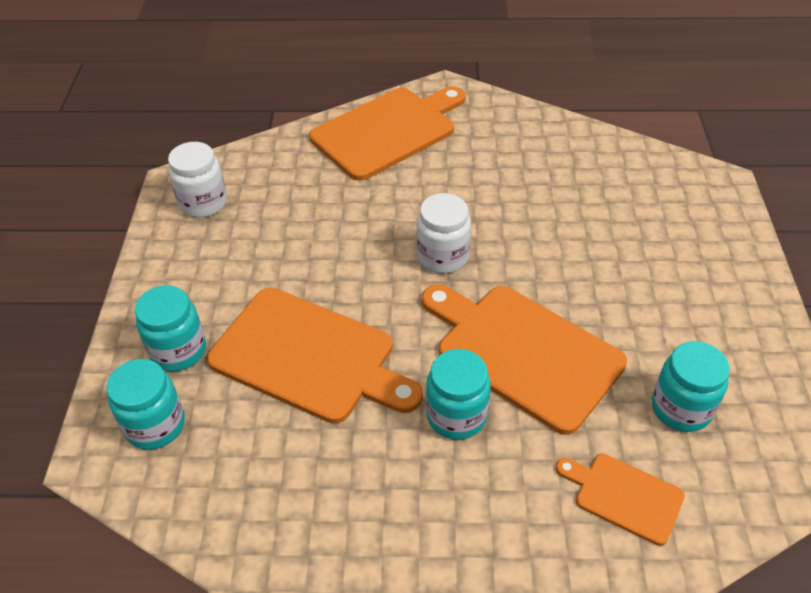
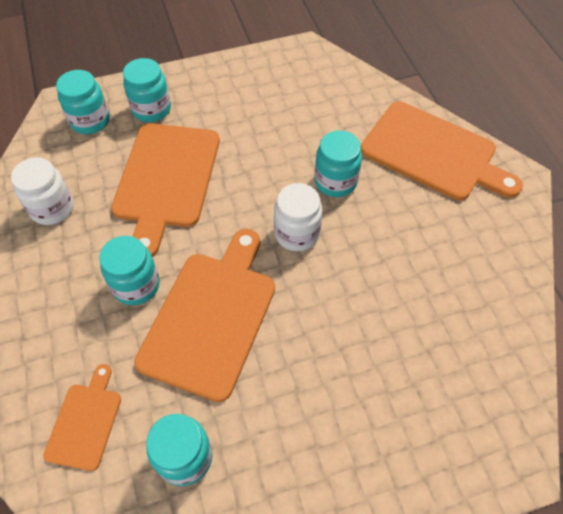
camera: 70 degrees right, 10 degrees up
white jar [168,142,227,218] -> white jar moved to [11,157,74,225]
none -> turquoise jar [314,130,362,197]

